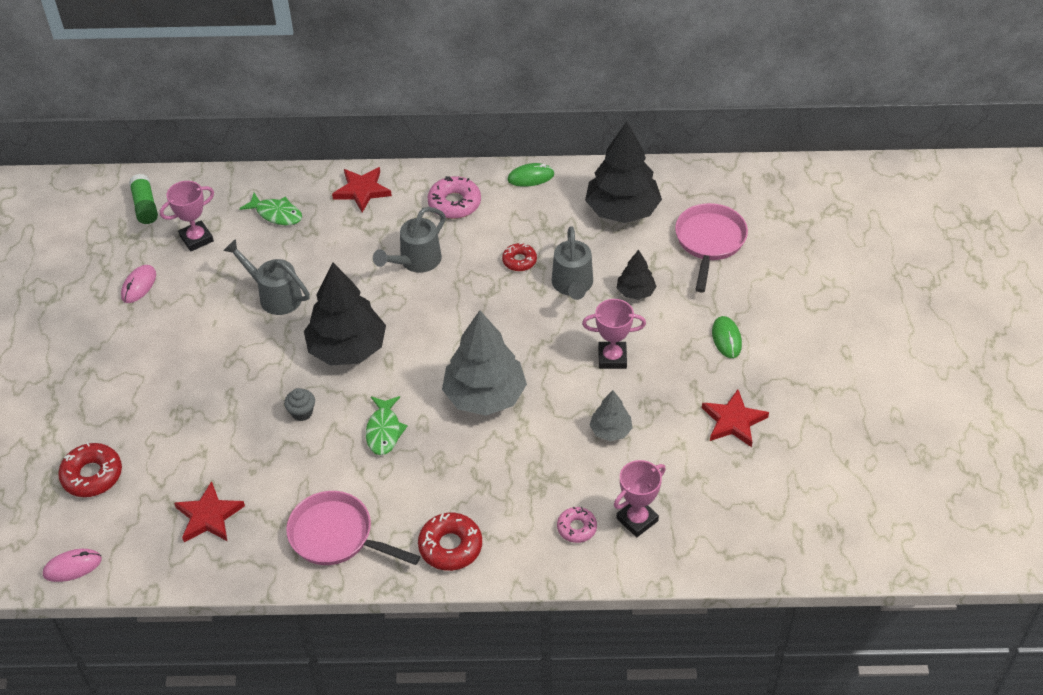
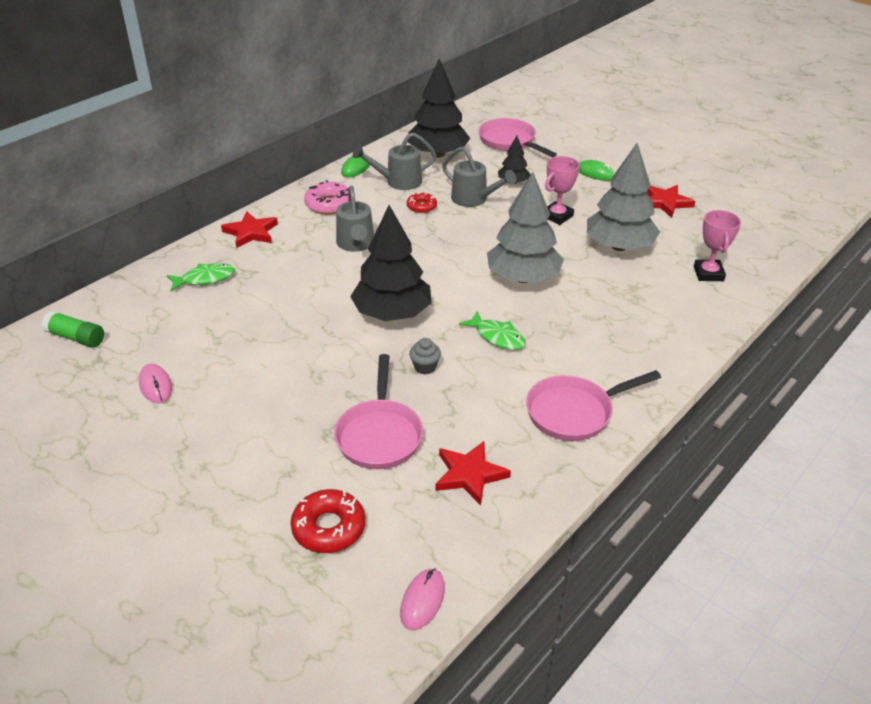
camera: 50 degrees left, 10 degrees down
pink trophy [160,181,214,251] -> none
grey watering can [223,239,310,315] -> grey watering can moved to [352,133,437,190]
red donut [418,513,482,571] -> none
pink donut [557,507,597,543] -> none
grey tree [590,390,632,441] -> grey tree [587,143,660,251], size x2.00
none -> pink pan [334,354,423,469]

